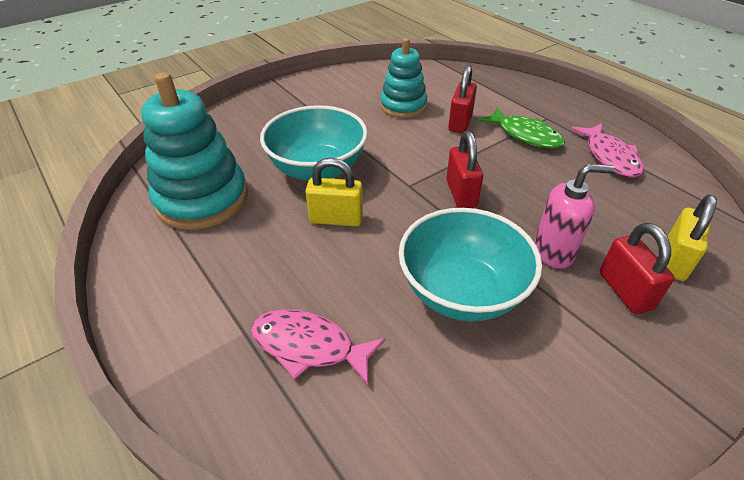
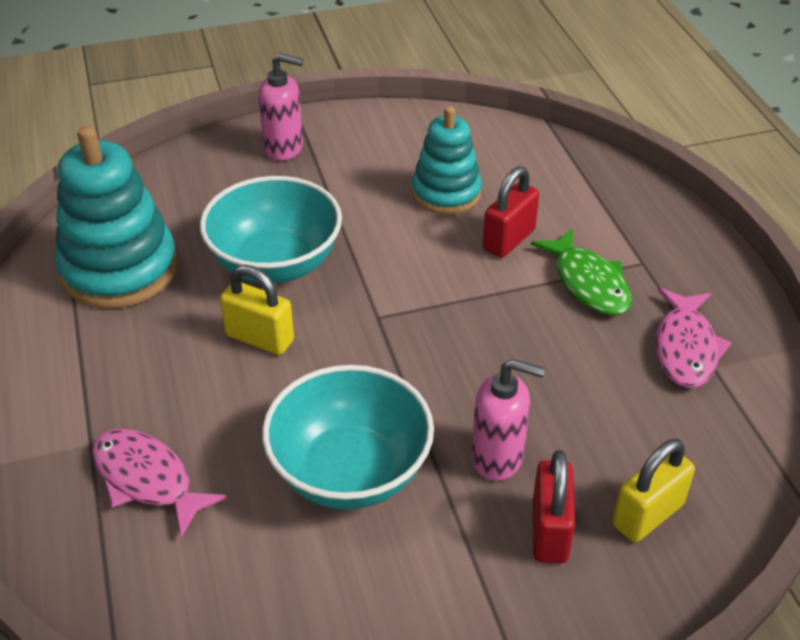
camera: 20 degrees right, 0 degrees up
red padlock [446,131,483,208] -> none
none -> pink soap dispenser [258,53,303,161]

